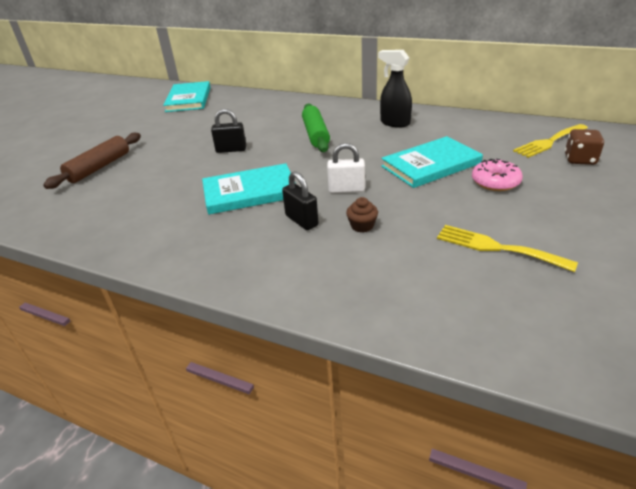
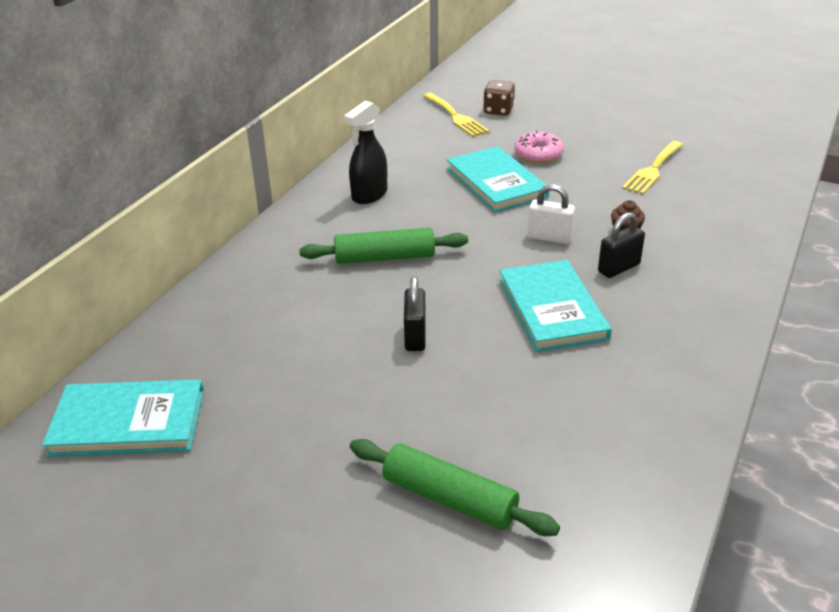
camera: 90 degrees left, 0 degrees up
brown rolling pin [43,133,141,189] -> green rolling pin [350,439,560,536]
white padlock [327,143,365,193] -> white padlock turned 75 degrees counterclockwise [527,184,575,244]

